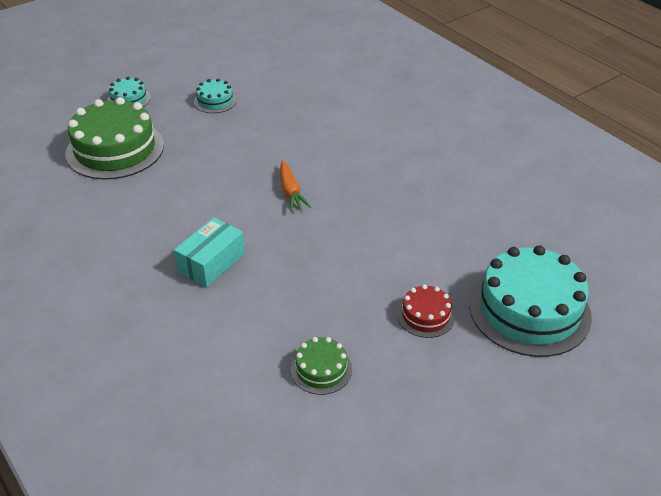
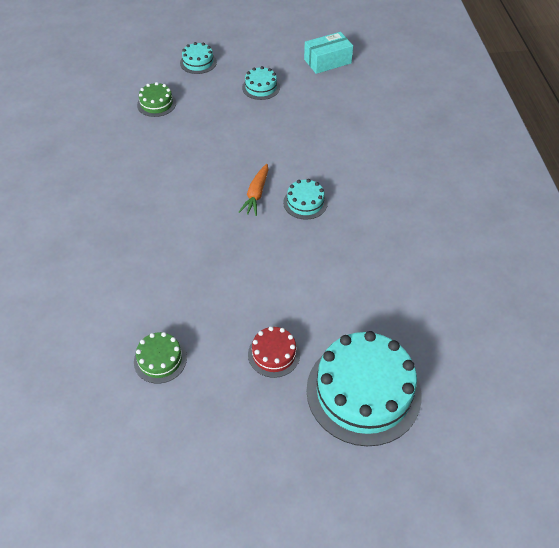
camera: 30 degrees right, 10 degrees up
green cake [66,97,164,179] -> green cake [137,82,176,117], size x0.48
turquoise box [174,217,245,287] -> turquoise box moved to [304,32,353,74]
none -> turquoise cake [283,179,328,220]

